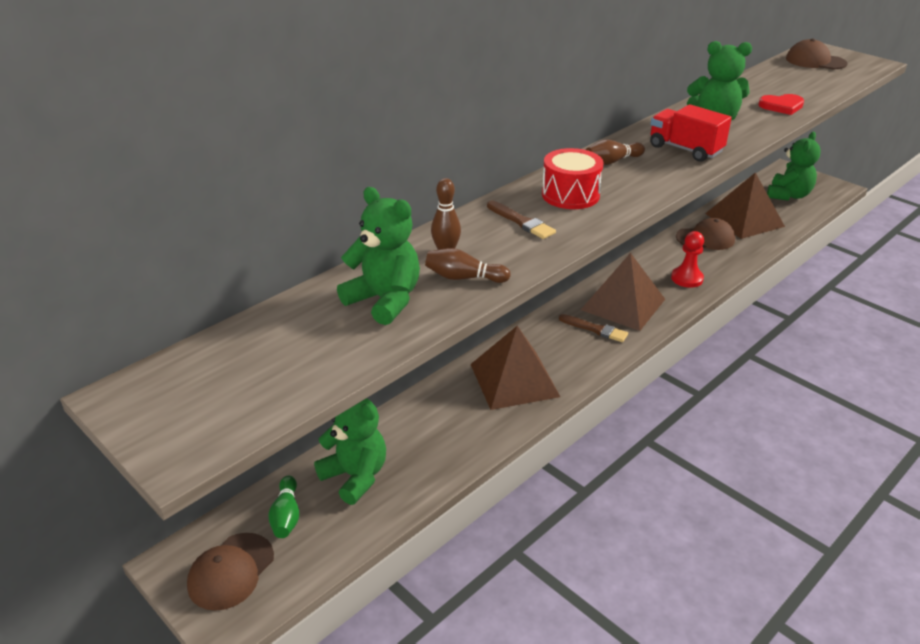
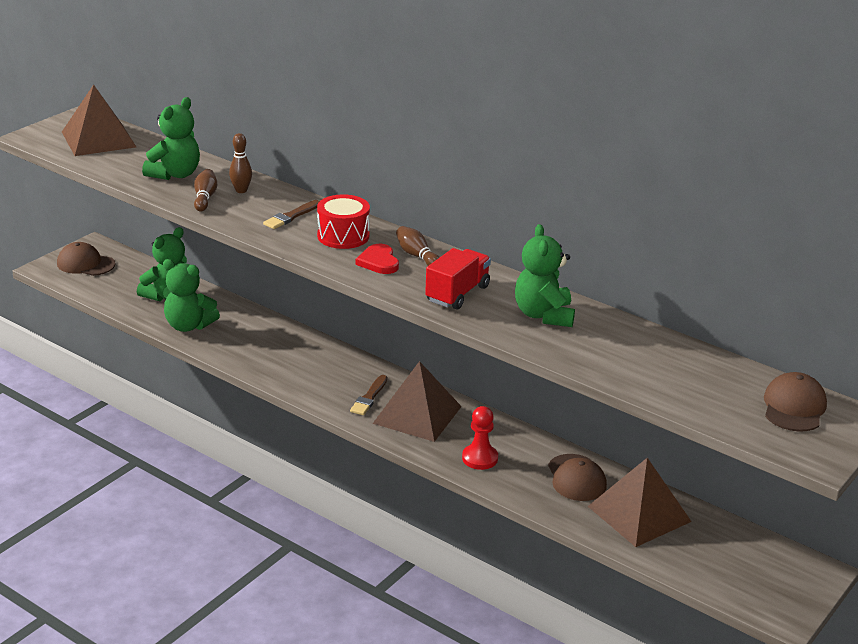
camera: 80 degrees right, 5 degrees down
green bowling pin [268,476,299,538] -> none
brown pyramid [470,326,560,410] -> brown pyramid moved to [62,84,136,156]
red heart [758,94,804,115] -> red heart moved to [355,244,399,274]
green teddy bear [767,132,821,201] -> green teddy bear moved to [163,259,220,332]

